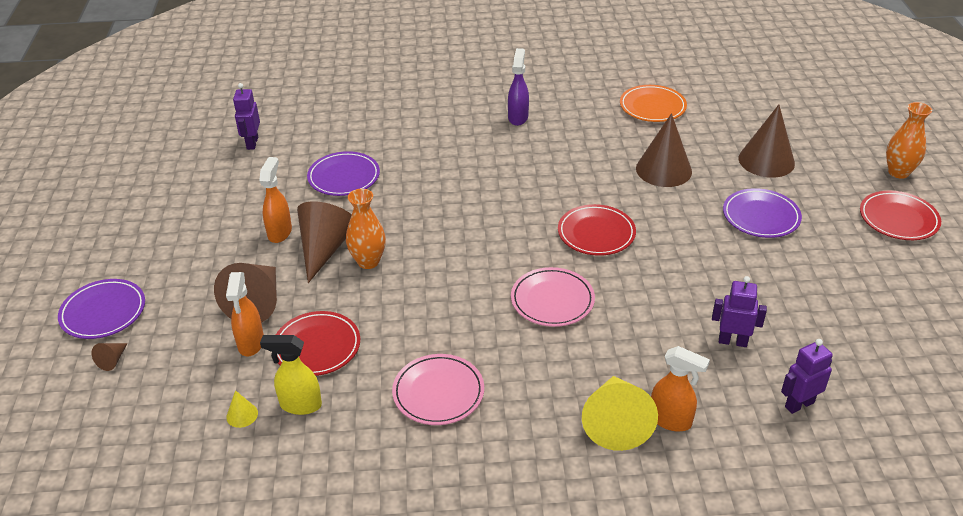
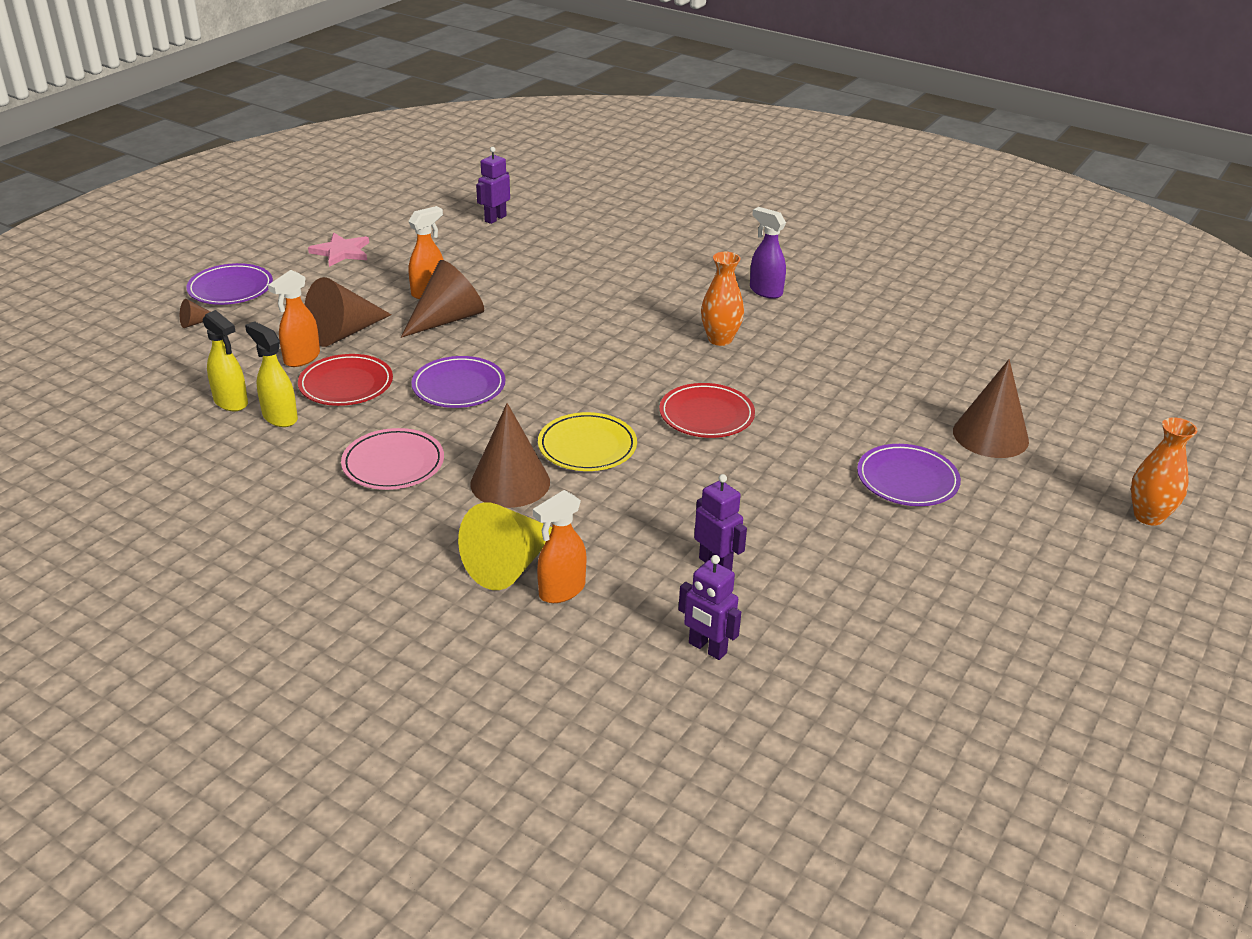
camera: 35 degrees right, 5 degrees down
yellow cone [226,390,258,428] -> yellow spray bottle [202,310,248,411]
purple plate [307,151,380,196] -> purple plate moved to [411,356,505,408]
orange vase [346,189,386,269] -> orange vase moved to [701,252,744,346]
purple spray bottle [508,48,529,126] -> purple spray bottle turned 90 degrees counterclockwise [750,207,786,299]
pink plate [511,267,595,327] -> yellow plate [538,412,637,471]
orange plate [620,85,687,122] -> none
brown cone [636,113,692,187] -> brown cone moved to [470,403,550,508]
orange spray bottle [651,346,710,432] -> orange spray bottle turned 75 degrees clockwise [533,490,586,603]
purple robot [781,339,833,414] -> purple robot turned 150 degrees counterclockwise [678,555,741,660]
red plate [860,191,941,240] -> none
none -> pink star [308,233,369,267]

